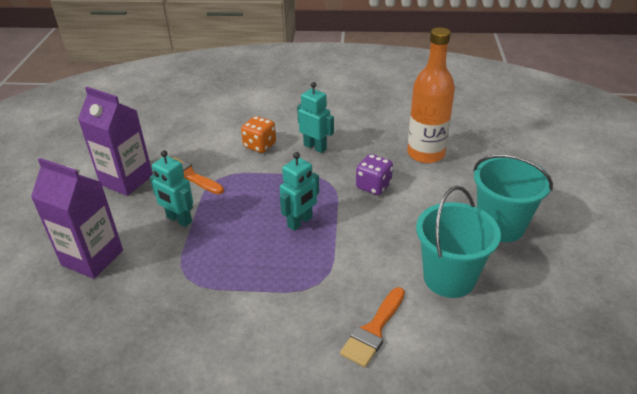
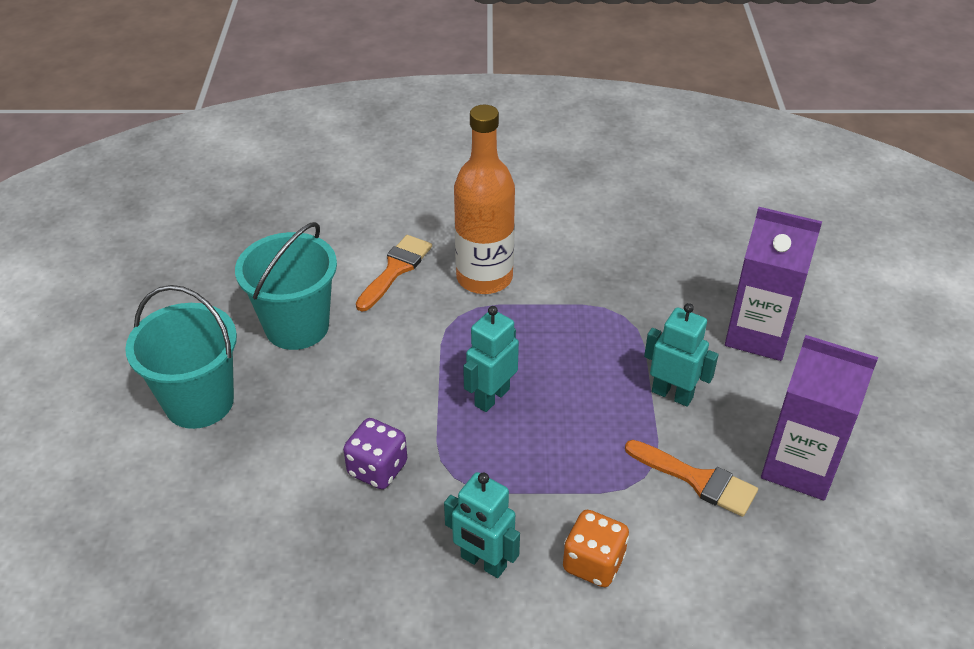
camera: 175 degrees right, 5 degrees up
orange bottle [407,27,455,163] -> orange bottle moved to [454,105,515,294]

